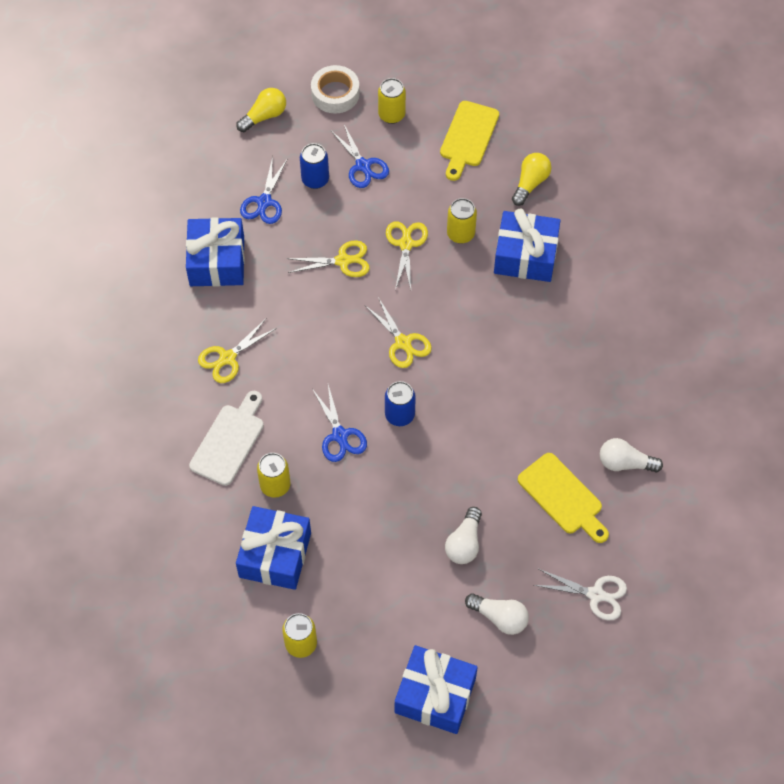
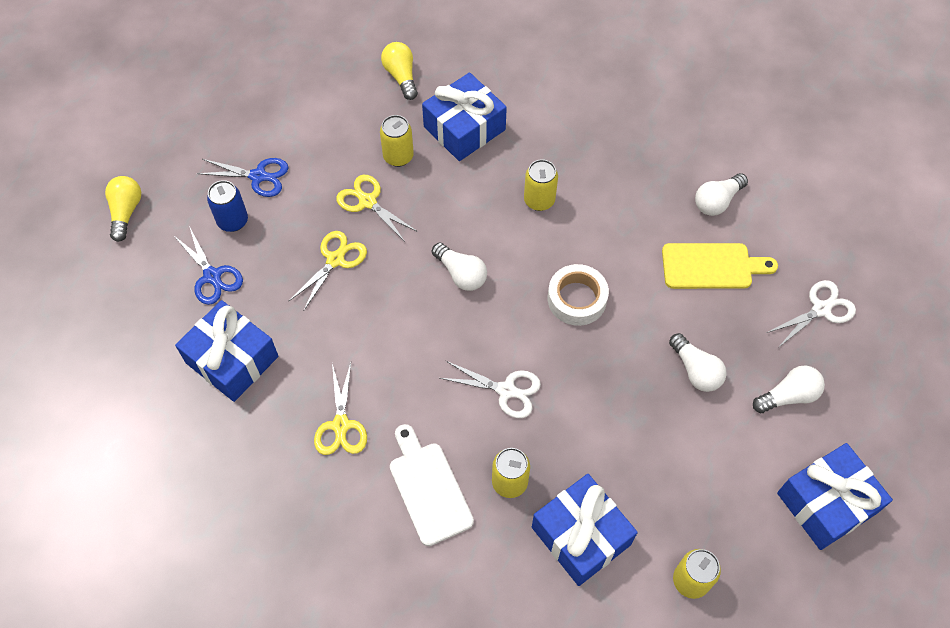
camera: 50 degrees left, 0 degrees up
white tape [311,65,360,114] -> white tape moved to [548,264,609,326]
blue scissors [313,385,367,462] -> white scissors [440,361,541,418]
yellow scissors [366,297,432,368] -> white light bulb [432,243,487,291]
yellow can [378,78,406,124] -> yellow can moved to [524,160,558,211]
blue can [385,381,416,426] -> none
yellow cutting board [440,101,499,181] -> none

